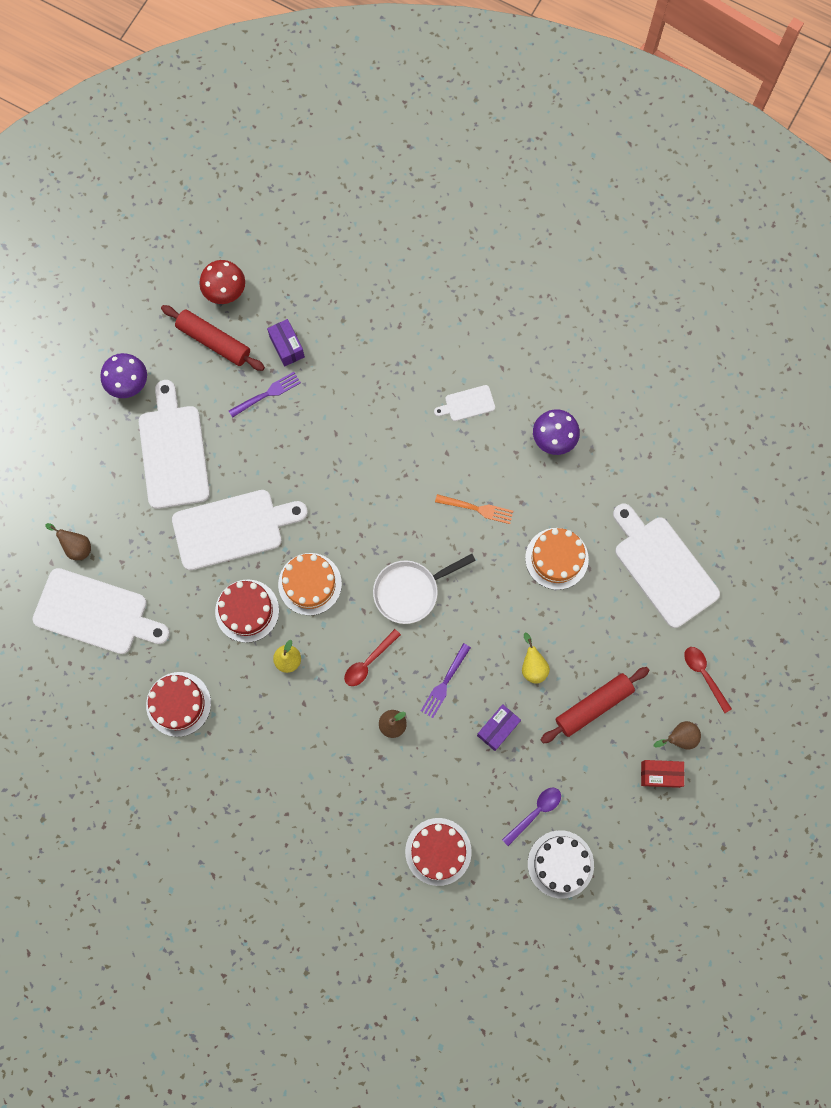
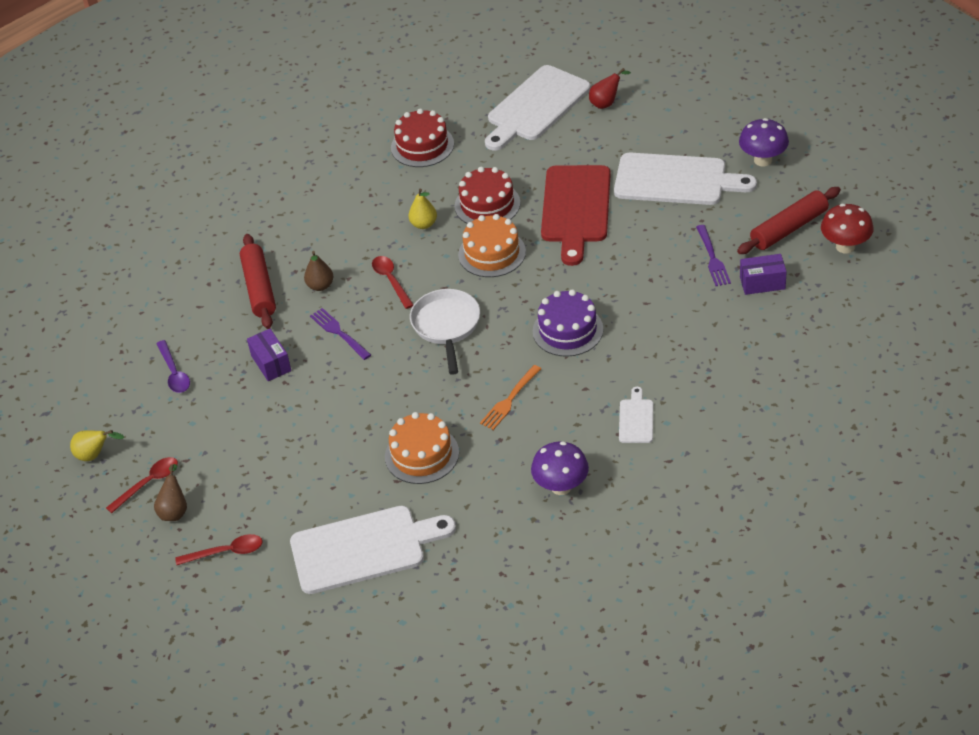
camera: 115 degrees right, 30 degrees down
brown pear [45,523,91,560] -> red pear [589,68,631,109]
white cutting board [172,490,308,570] -> red cutting board [541,165,611,266]
red cake [405,818,472,886] -> none
yellow pear [522,633,550,684] -> yellow pear moved to [70,430,124,461]
white cake [528,830,594,899] -> none
red rolling pin [541,667,649,744] -> red rolling pin moved to [240,234,276,329]
red box [641,760,684,788] -> red spoon [106,457,178,513]
none -> purple cake [533,289,603,357]

